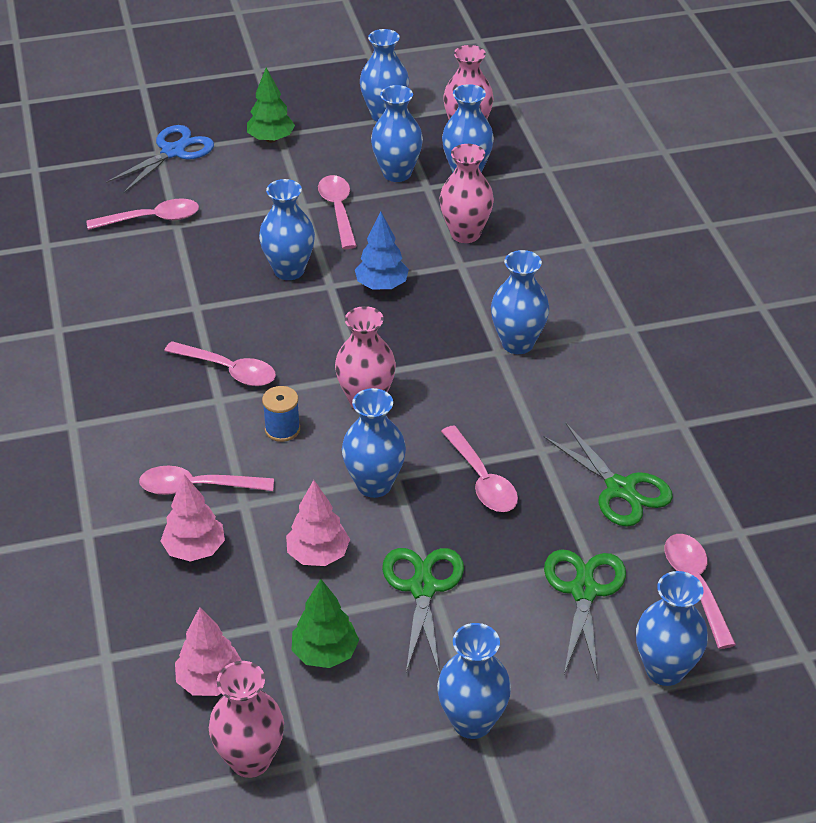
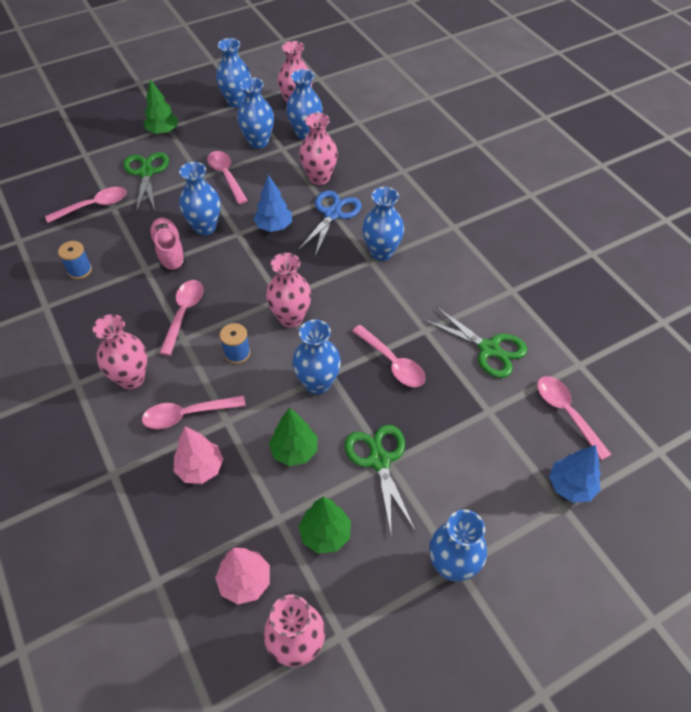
camera: 15 degrees left, 10 degrees up
blue scissors [106,125,214,193] -> blue scissors moved to [297,190,362,257]
pink spoon [164,341,276,386] -> pink spoon turned 90 degrees counterclockwise [159,280,203,356]
pink tree [286,480,350,566] -> green tree [269,408,317,466]
green scissors [544,549,626,679] -> green scissors moved to [123,152,169,213]
blue vase [636,571,708,686] -> blue tree [549,445,601,503]
none -> blue spool [58,241,92,279]
none -> pink vase [93,314,147,389]
none -> pink shoe [148,218,186,271]

